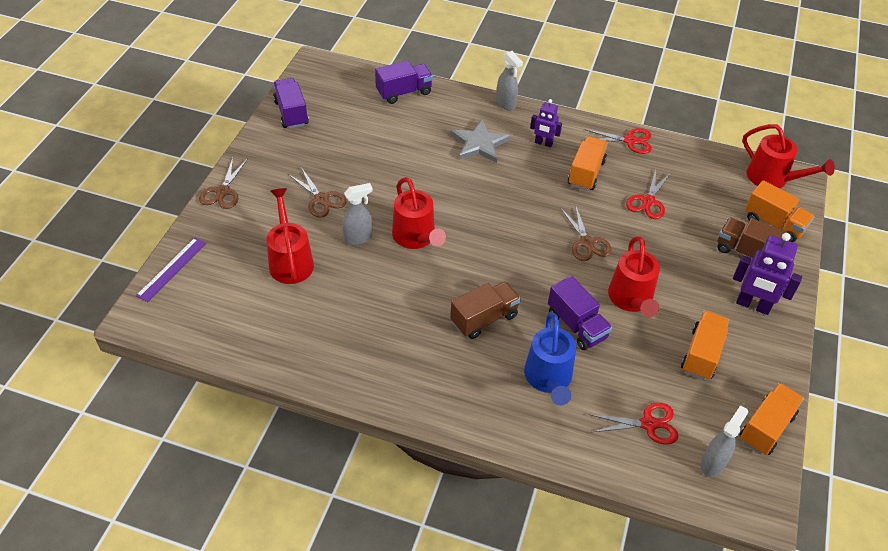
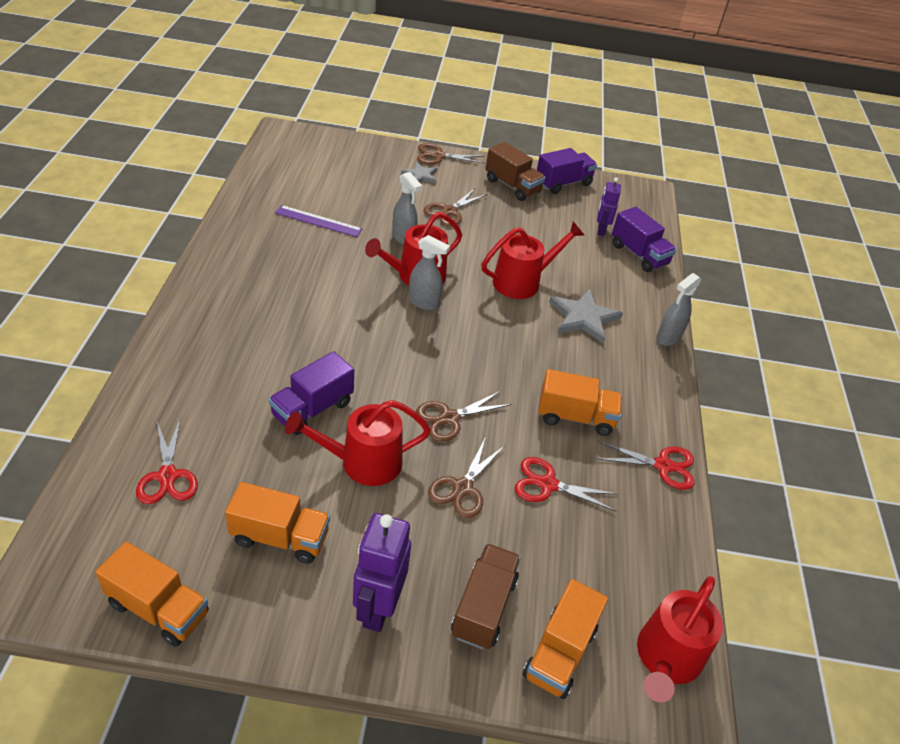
camera: 75 degrees right, 5 degrees down
purple ruler [136,238,206,302] -> purple ruler moved to [275,205,362,237]
red watering can [267,188,314,284] -> red watering can moved to [482,222,584,299]
brown truck [450,281,521,339] -> brown truck moved to [486,142,545,201]
blue watering can [524,312,576,405] -> none
purple robot [530,99,562,147] -> purple robot moved to [597,178,621,236]
red scissors [585,128,652,154] -> red scissors turned 75 degrees counterclockwise [596,441,694,490]
grey spray bottle [701,405,748,477] -> grey spray bottle moved to [409,235,450,311]
none -> grey star [401,162,437,184]
none -> brown scissors [428,439,504,518]

